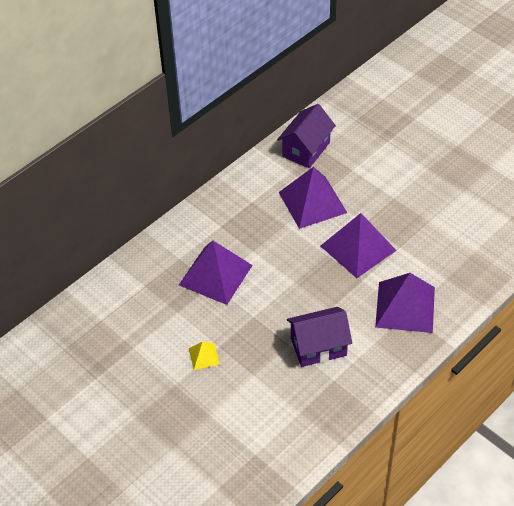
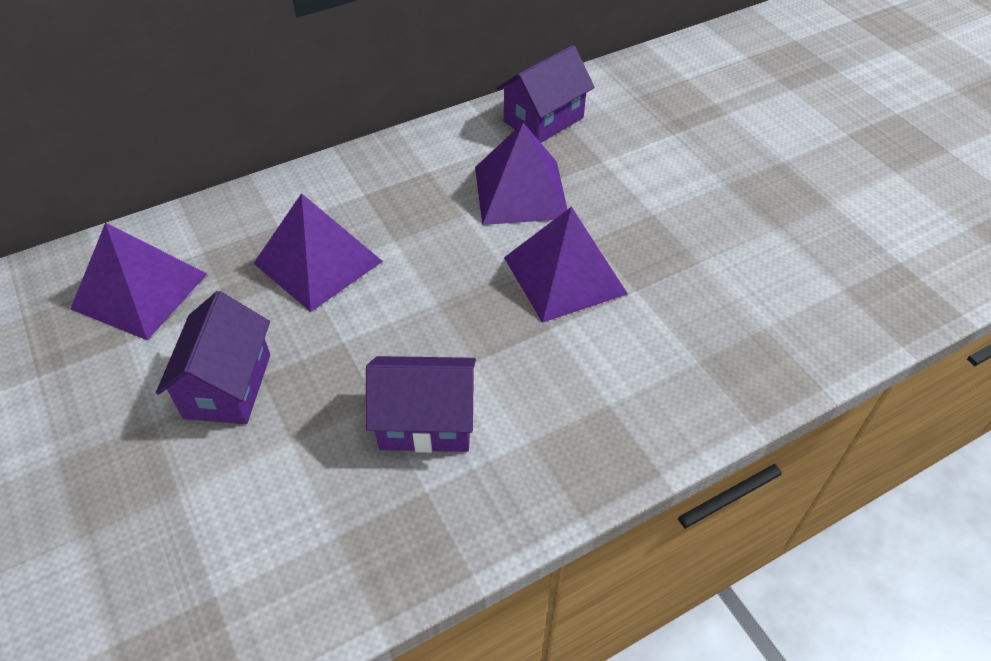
camera: 15 degrees right, 0 degrees up
yellow pyramid [189,341,220,370] -> purple house [156,291,270,424]
purple pyramid [375,273,435,333] -> purple pyramid moved to [70,223,207,340]

